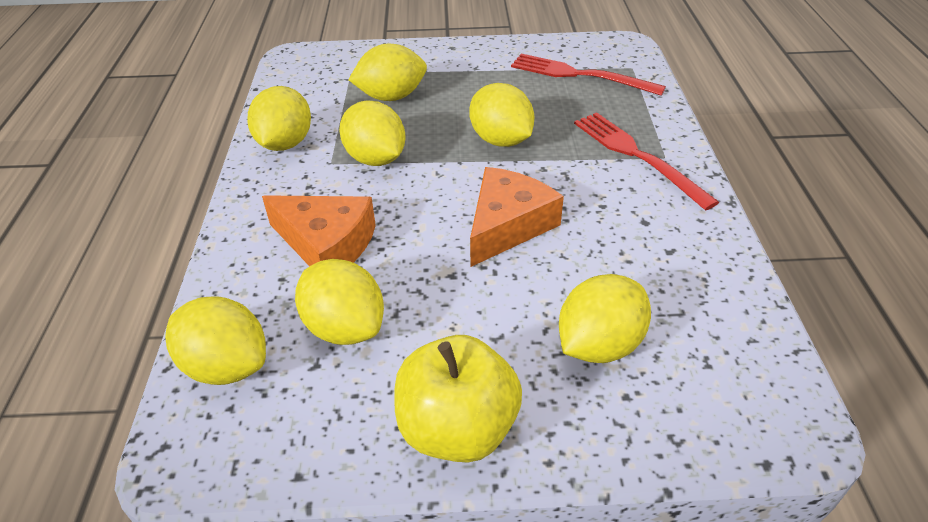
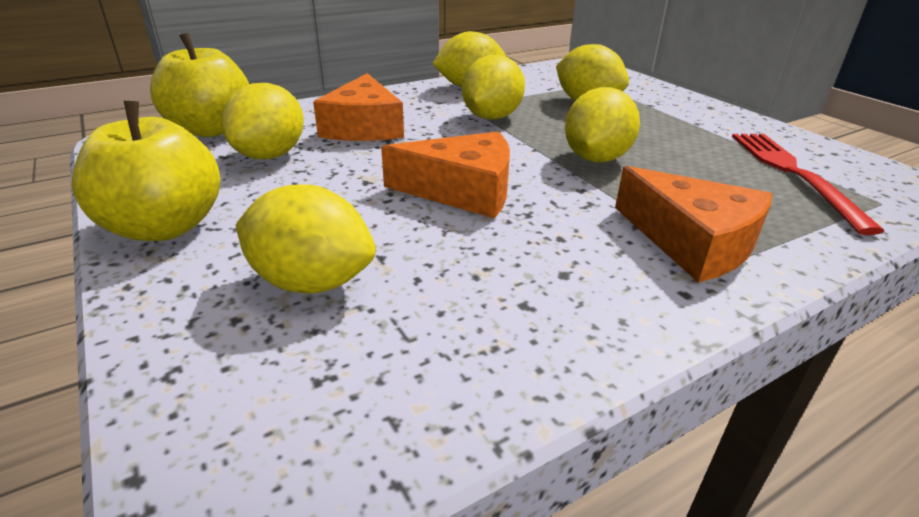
camera: 60 degrees right, 10 degrees down
yellow lemon [165,296,266,385] -> yellow apple [150,33,249,137]
red fork [574,112,719,211] -> orange cheese [615,166,772,283]

